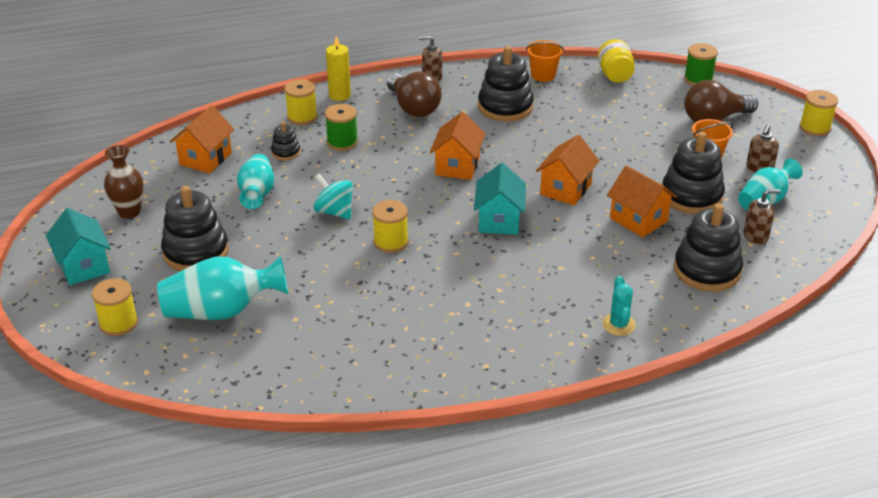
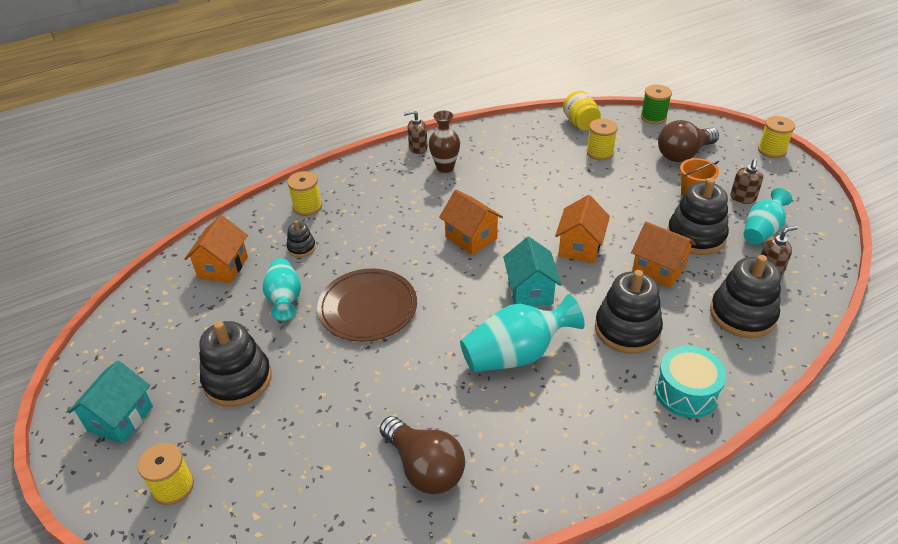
camera: 10 degrees left, 5 degrees up
turquoise house [46,208,111,285] -> turquoise house turned 60 degrees clockwise [68,360,153,444]
brown vase [104,145,144,219] -> brown vase moved to [429,111,460,173]
turquoise vase [157,256,288,320] -> turquoise vase moved to [460,294,585,372]
turquoise spinning top [314,173,353,220] -> brown plate [317,268,417,342]
green spool [325,104,358,151] -> none
yellow candle [326,36,351,101] -> none
yellow spool [372,200,409,253] -> yellow spool moved to [586,119,618,160]
brown light bulb [387,72,442,117] -> brown light bulb moved to [380,416,465,494]
orange house [430,112,485,180] -> orange house turned 45 degrees counterclockwise [439,190,503,255]
black stacking toy [478,46,534,122] -> black stacking toy moved to [595,270,663,354]
orange bucket [526,40,564,82] -> none
turquoise cactus [602,276,636,336] -> turquoise drum [655,346,727,418]

